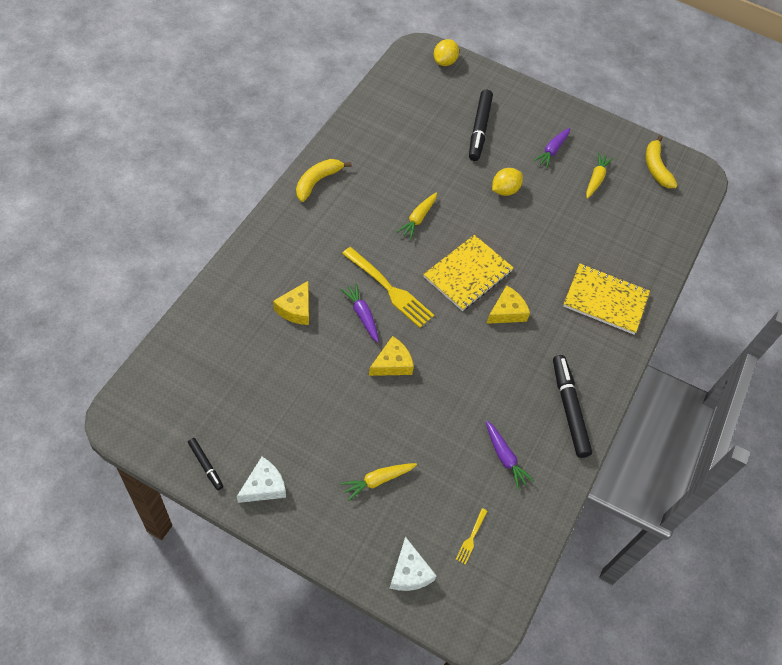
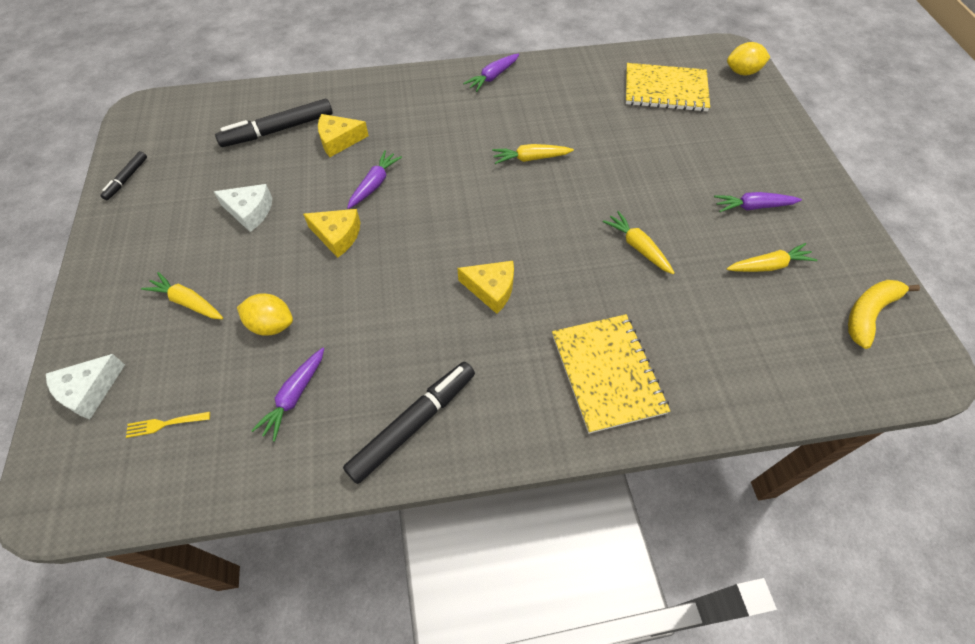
camera: 60 degrees right, 0 degrees up
white cheese [237,457,286,503] -> white cheese moved to [213,184,272,232]
yellow banana [296,159,352,202] -> purple carrot [463,54,519,92]
yellow fork [342,247,434,328] -> none
yellow notebook [423,235,514,311] -> yellow notebook moved to [626,63,710,112]
black marker [469,90,493,161] -> black marker moved to [215,99,333,147]
yellow lemon [492,168,523,196] -> yellow lemon moved to [237,294,293,336]
none -> yellow carrot [602,211,674,274]

